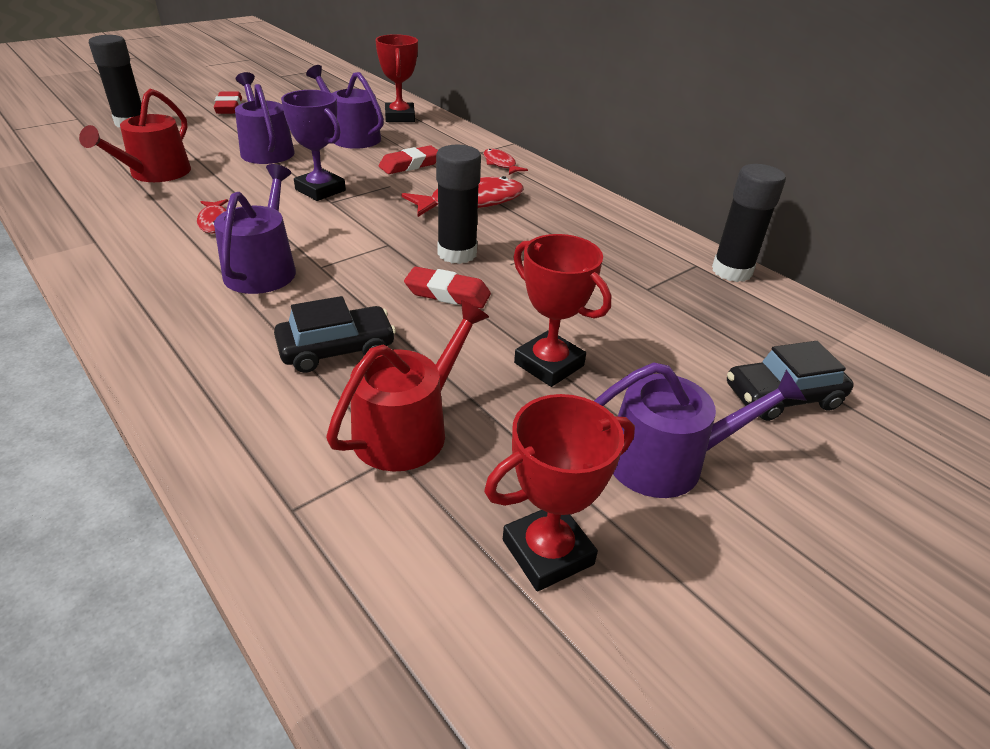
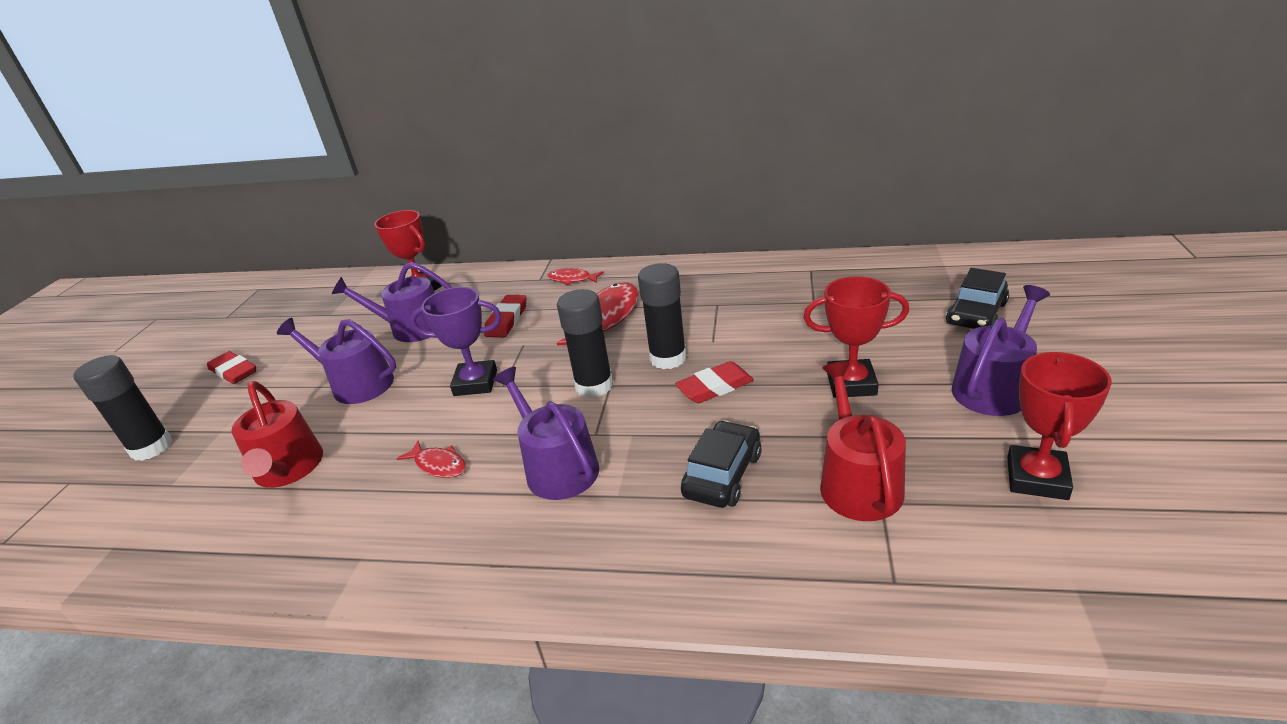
camera: 35 degrees left, 5 degrees down
black glue stick [712,164,786,282] -> black glue stick moved to [557,289,613,398]

